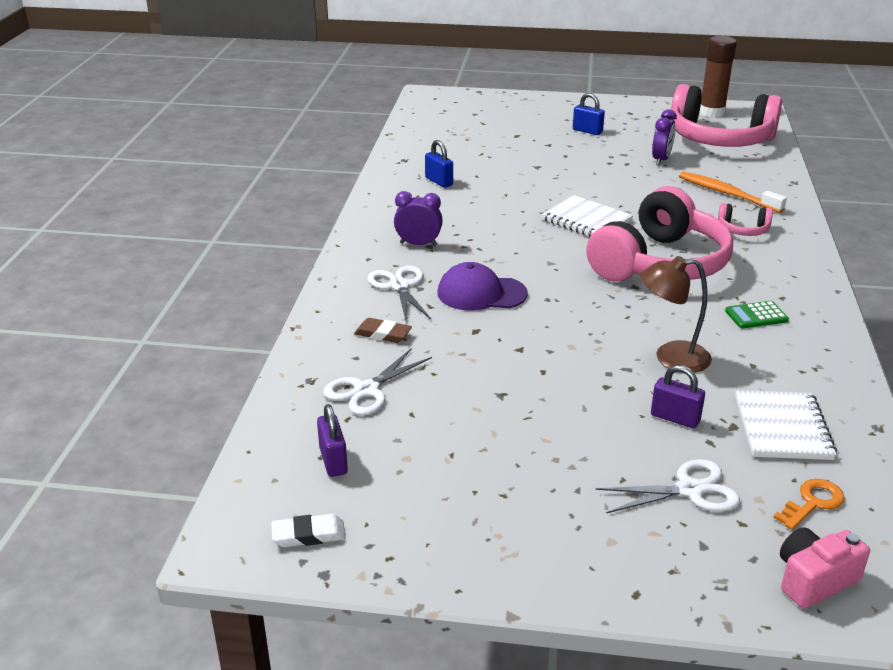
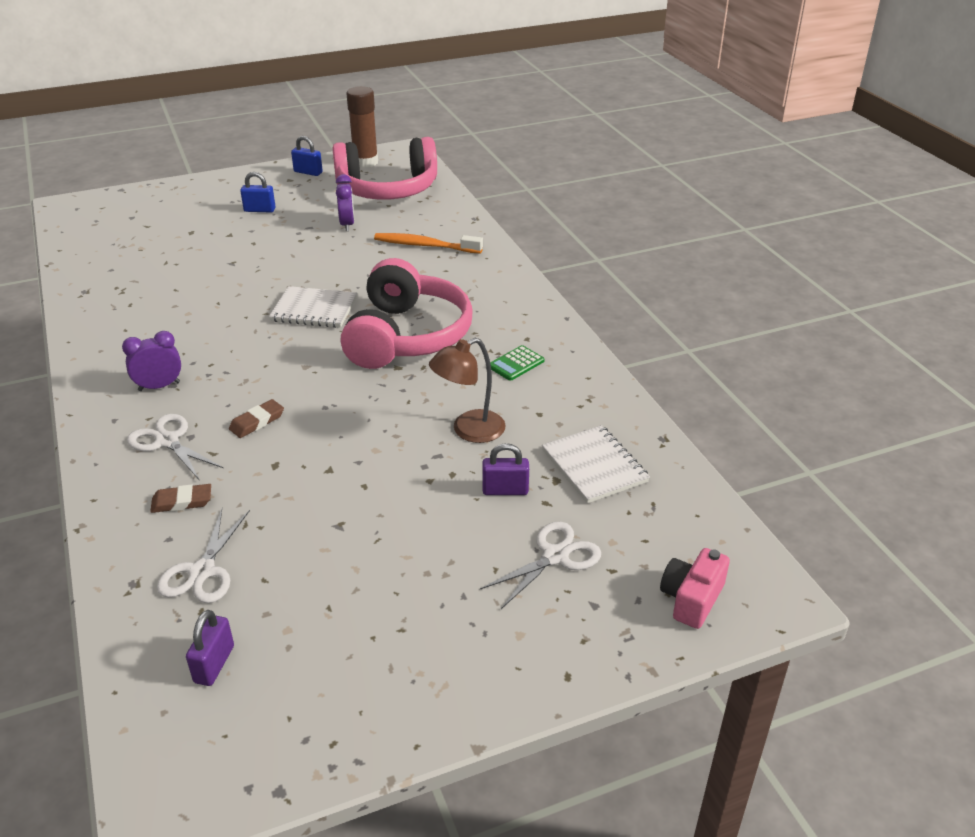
camera: 30 degrees left, 5 degrees up
white eraser [271,514,346,547] -> none
purple padlock [317,404,348,477] -> purple padlock turned 60 degrees clockwise [186,610,234,686]
blue padlock [425,140,453,188] -> blue padlock moved to [291,136,323,176]
purple cap [437,262,528,311] -> brown eraser [229,399,284,438]
pink headphones [718,203,773,236] -> none
orange key [773,479,845,530] -> none

